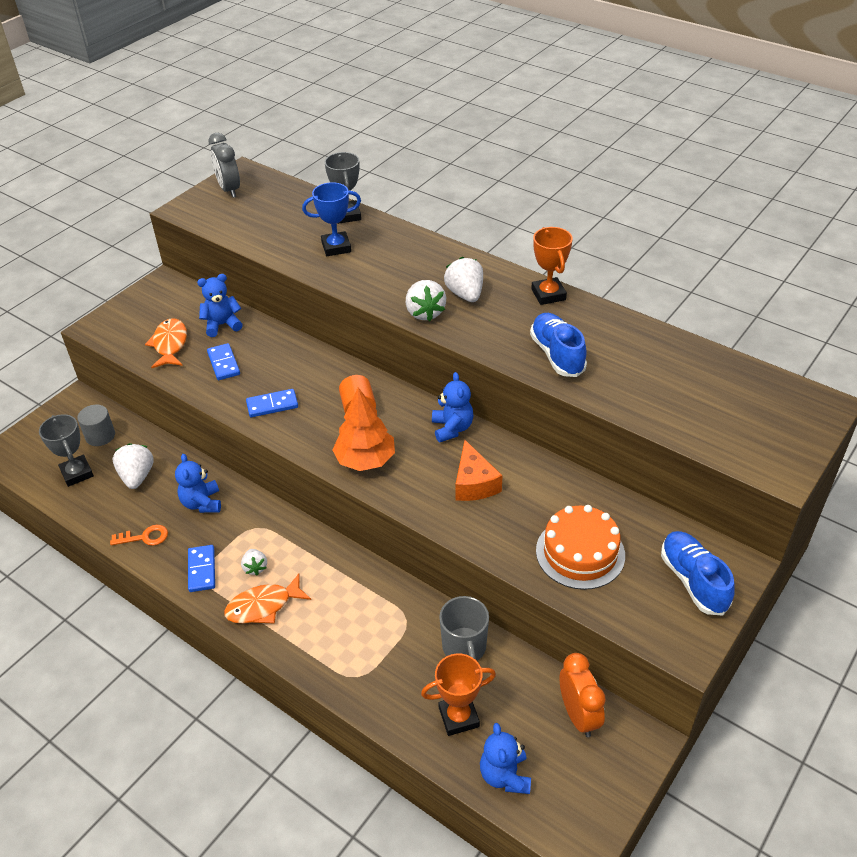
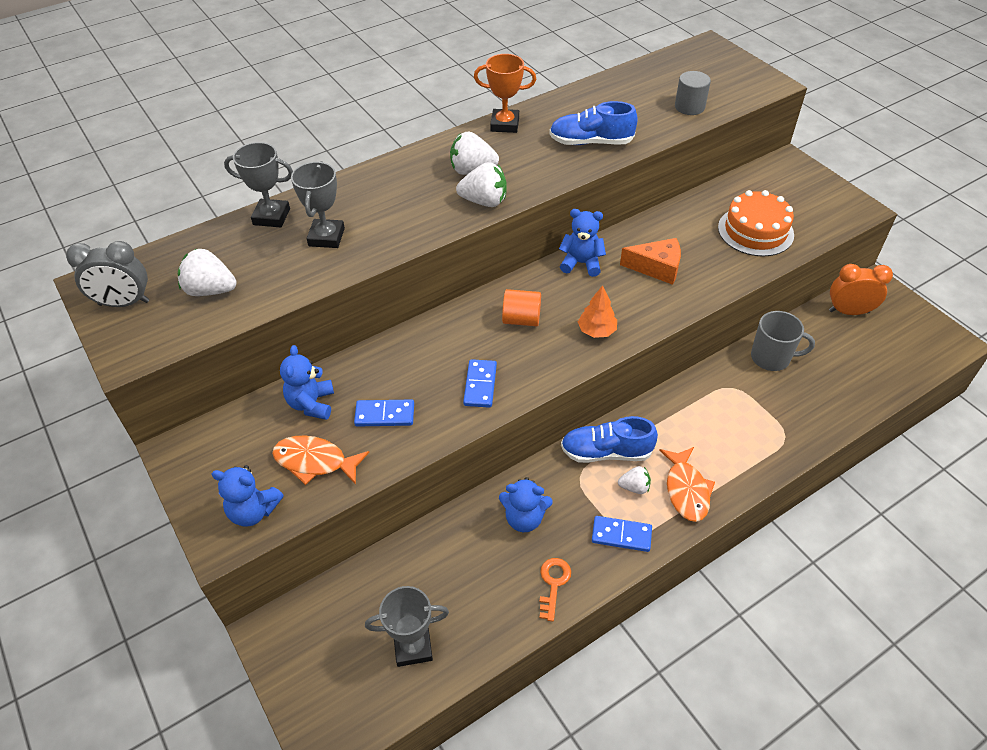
camera: 70 degrees left, 5 degrees up
grey cylinder [77,405,115,446] -> grey cylinder moved to [675,71,711,115]
white strawberry [113,443,154,489] -> white strawberry moved to [178,248,236,296]
blue trophy [302,182,361,256] -> grey trophy [291,161,345,248]
orange tree [332,388,395,471] -> orange tree [578,285,617,338], size x0.62
orange trophy [421,653,496,736] -> none
blue teddy bear [480,723,531,794] -> blue teddy bear moved to [211,465,284,527]
blue shoe [661,531,735,615] -> blue shoe moved to [561,416,658,463]

